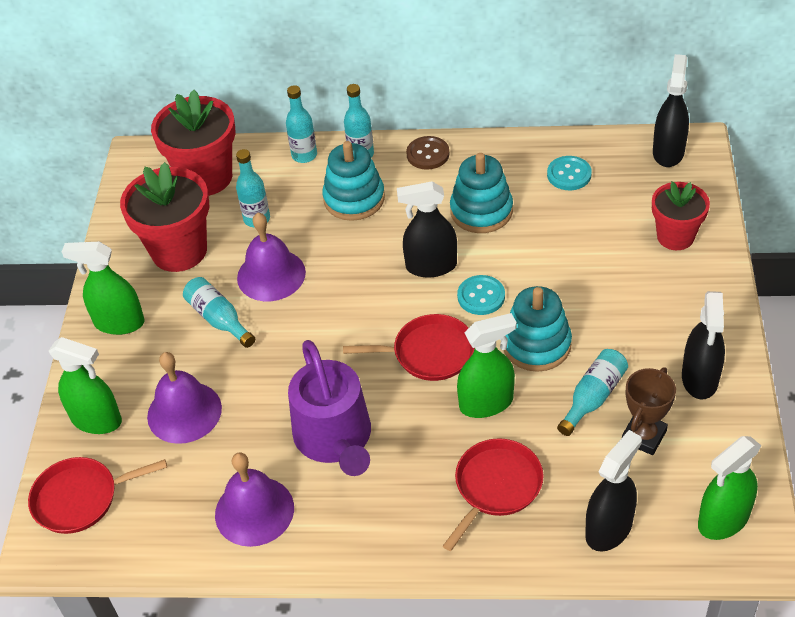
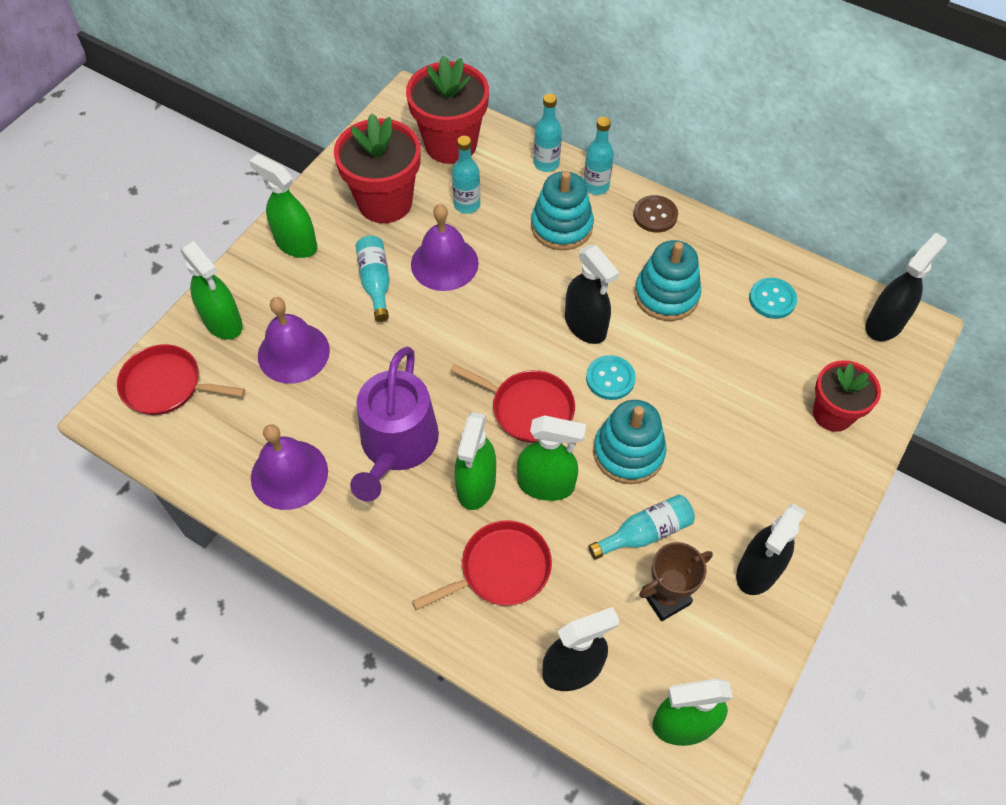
camera: 25 degrees right, 10 degrees up
black spray bottle [397,181,457,278] -> black spray bottle turned 150 degrees counterclockwise [565,245,619,344]
none -> green spray bottle [454,412,496,510]

